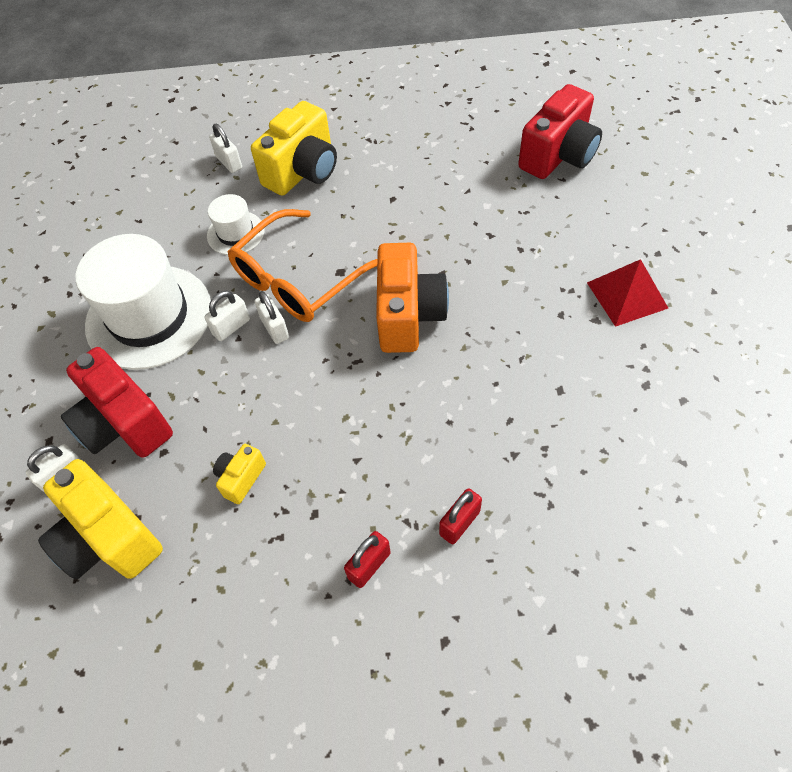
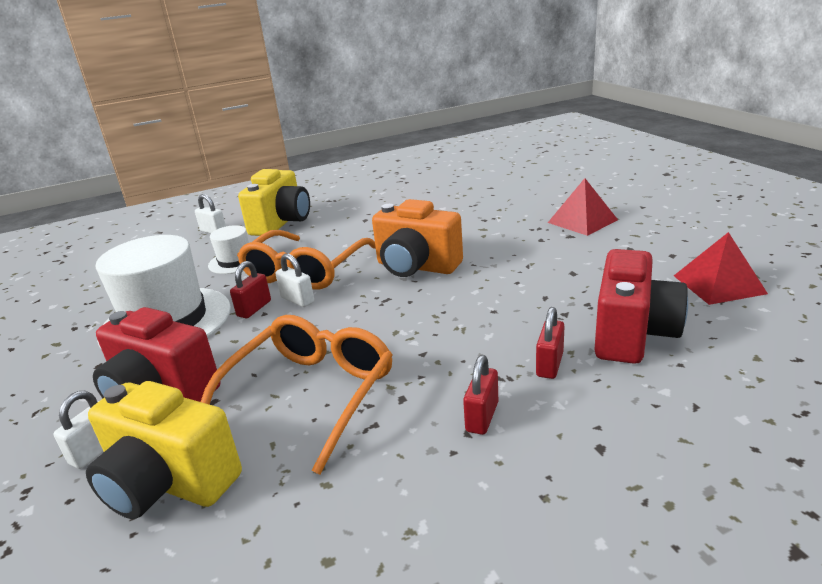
camera: 20 degrees left, 30 degrees down
white padlock [204,291,250,341] -> red padlock [230,261,271,318]
yellow camera [213,444,266,504] -> orange glasses [201,315,393,475]
orange camera [376,243,449,353] -> orange camera turned 135 degrees clockwise [372,199,463,277]
red camera [518,84,602,179] -> red camera moved to [594,249,688,364]
none -> red pyramid [674,232,768,305]

